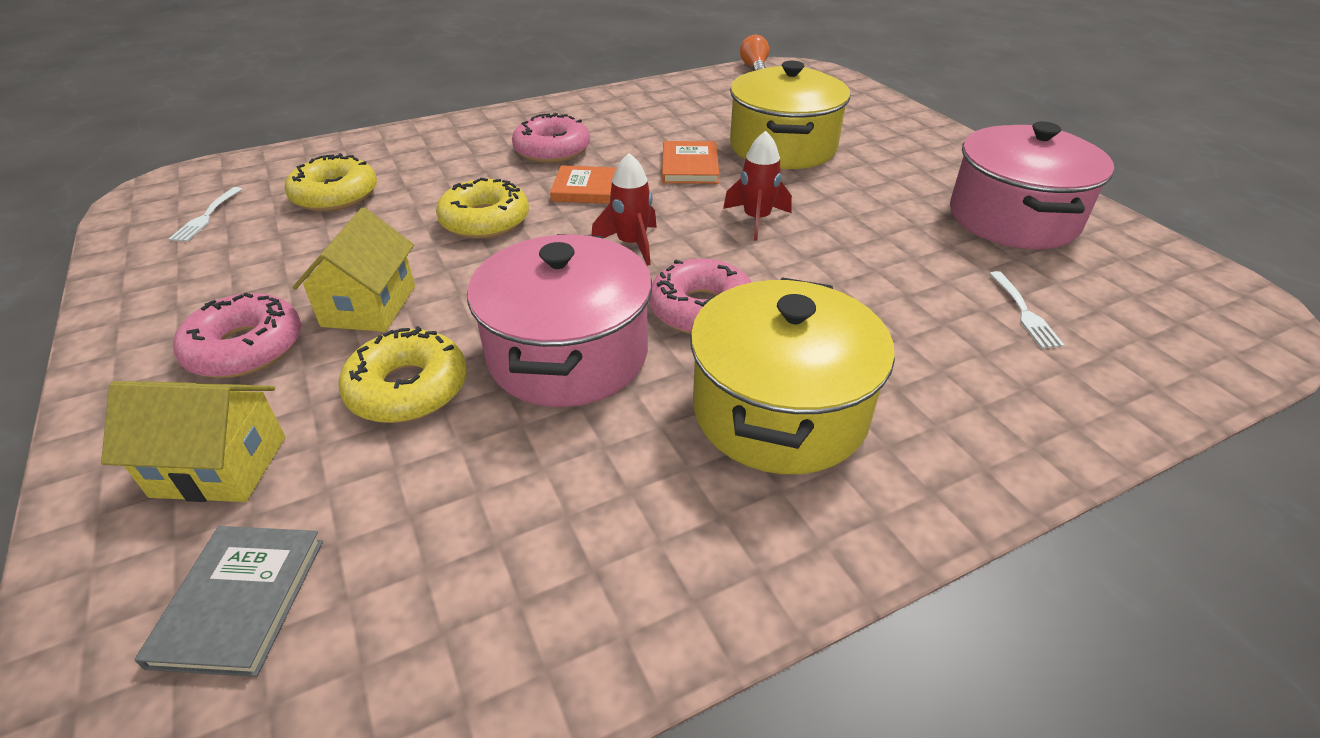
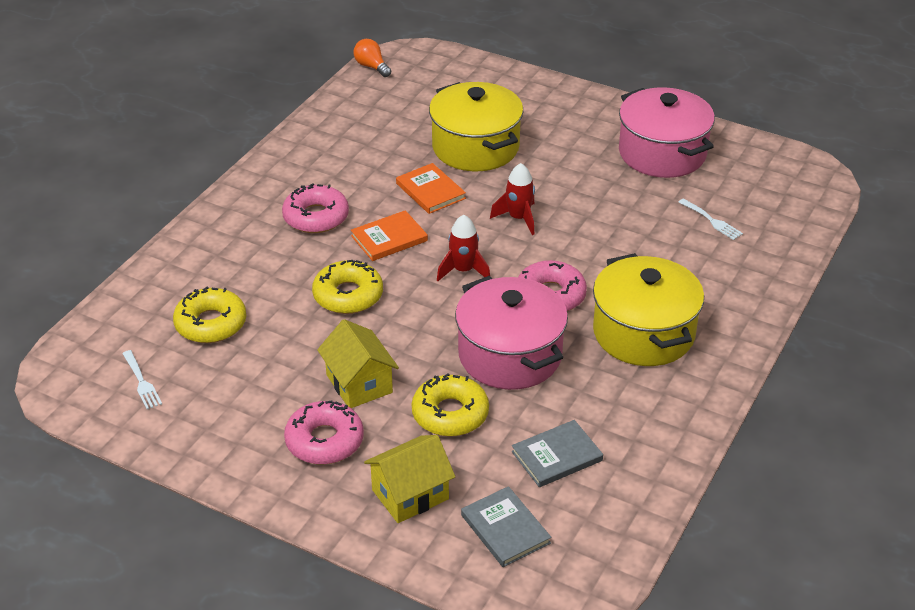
camera: 35 degrees left, 0 degrees up
none -> grey book [512,420,603,487]

